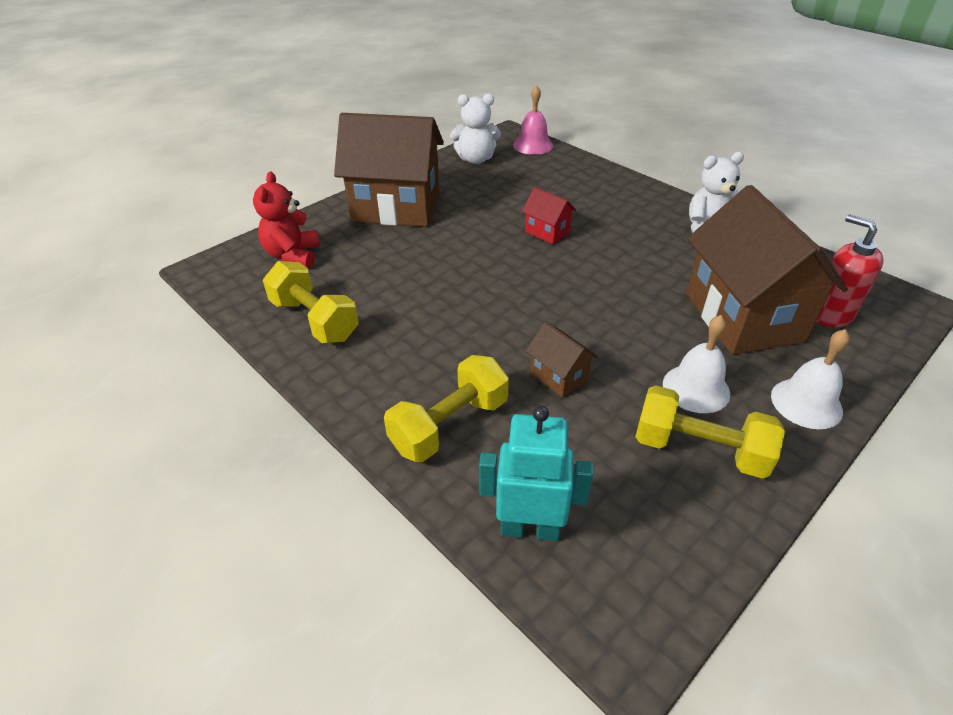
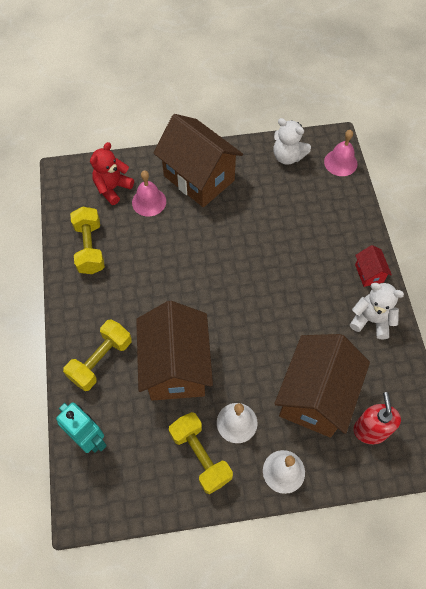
camera: 35 degrees right, 20 degrees up
yellow dumbbell [384,355,509,462] -> yellow dumbbell turned 45 degrees counterclockwise [63,320,132,391]
red house [522,187,576,244] -> red house moved to [355,245,392,287]
brown house [526,321,598,398] -> brown house [136,301,213,401], size x2.32
none -> pink bell [132,170,166,216]

